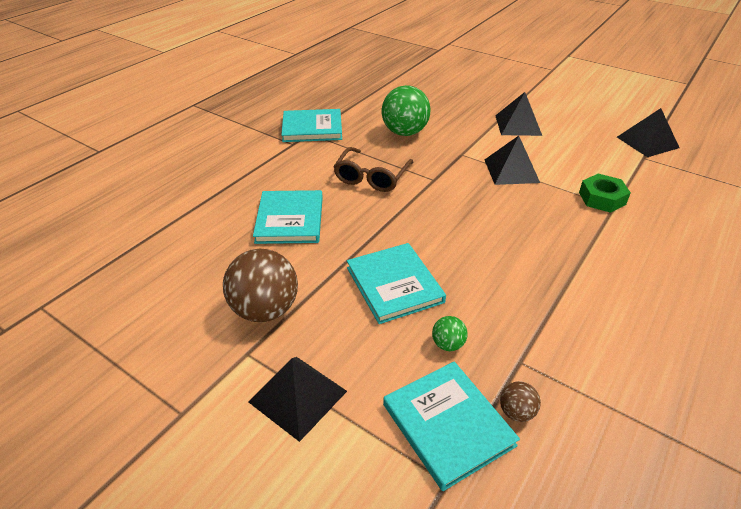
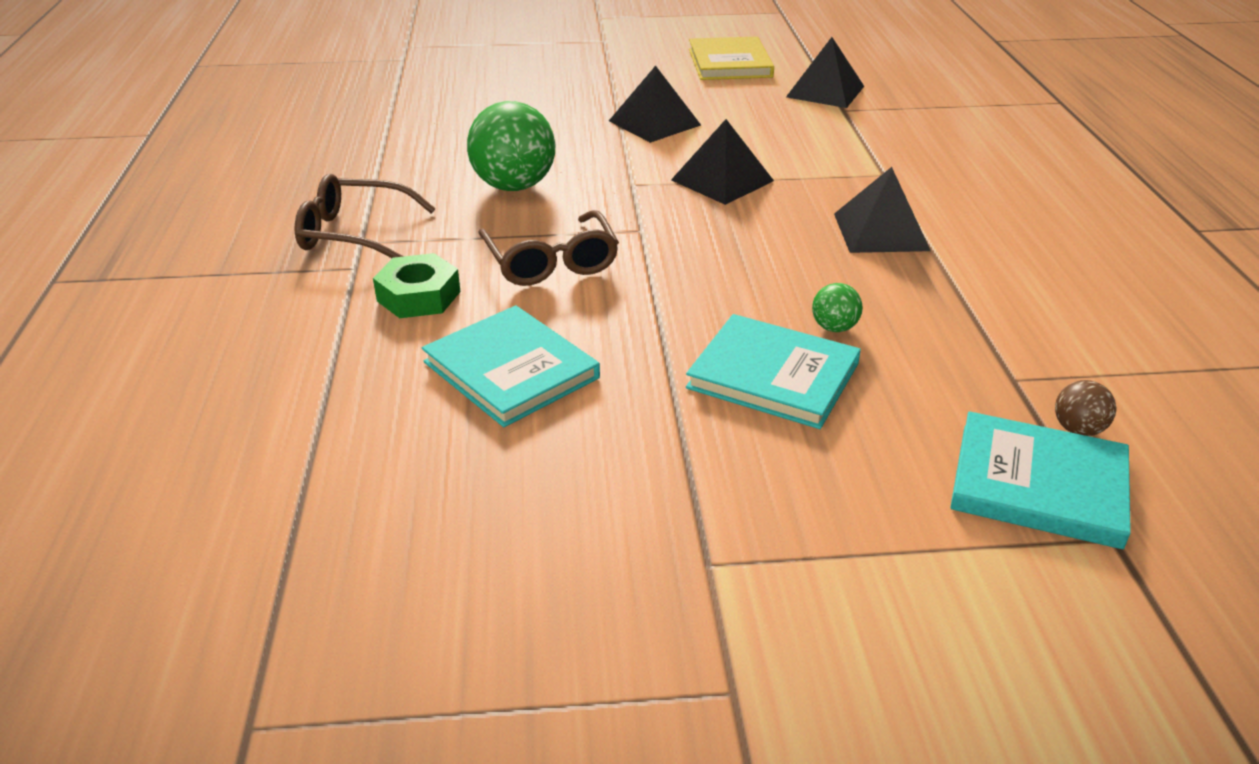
camera: 40 degrees left, 5 degrees down
brown ball [223,249,298,322] -> none
black pyramid [248,357,347,442] -> black pyramid moved to [834,167,931,253]
turquoise book [281,109,342,142] -> brown glasses [295,174,435,258]
green ball [432,316,468,351] -> green ball moved to [812,283,863,332]
green nut [579,174,631,213] -> green nut moved to [373,253,461,318]
none -> yellow book [689,36,774,80]

